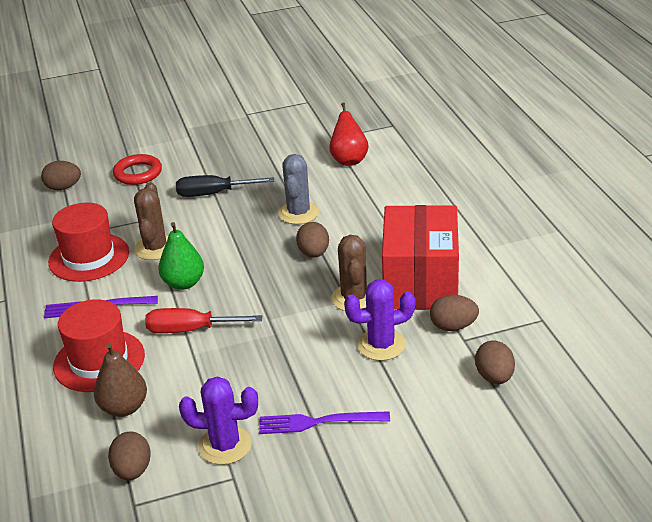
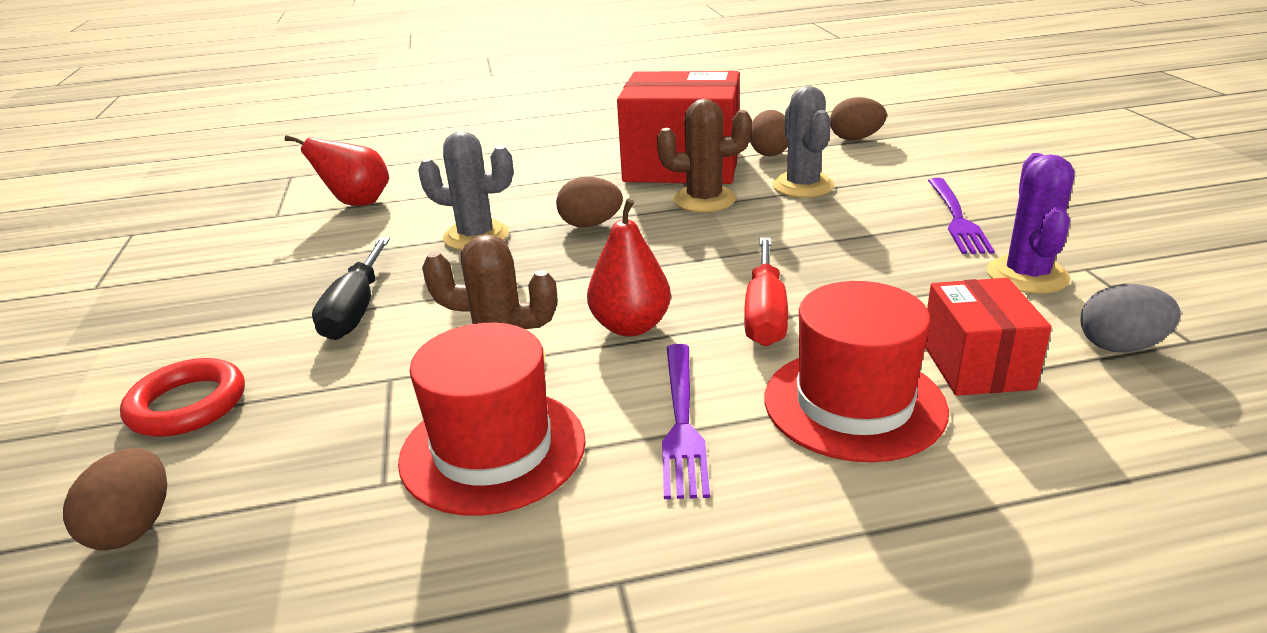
camera: 85 degrees left, 5 degrees down
brown pear [94,343,147,417] -> red box [925,278,1052,396]
brown egg [108,432,151,480] -> grey egg [1081,284,1180,353]
green pear [158,222,204,290] -> red pear [587,198,671,337]
purple cactus [344,280,415,361] -> grey cactus [772,86,835,198]

